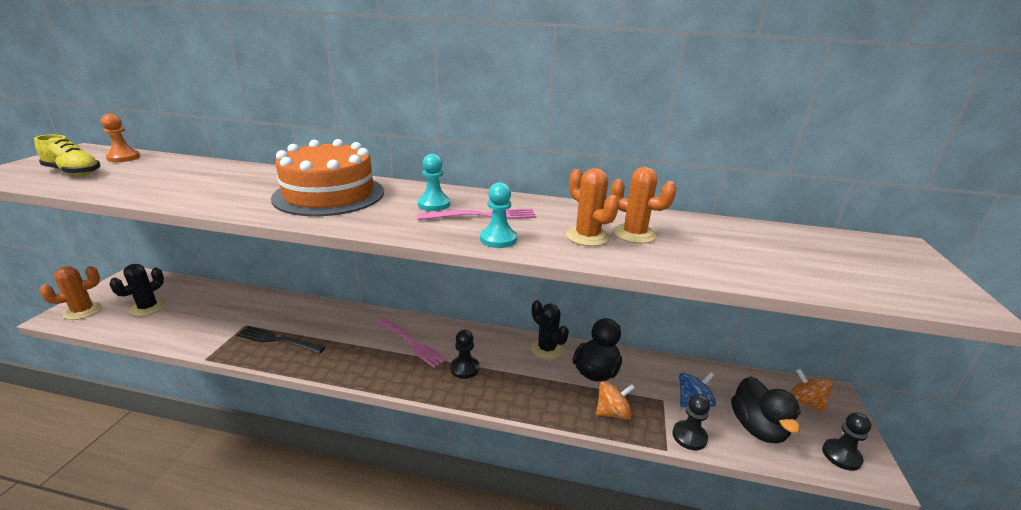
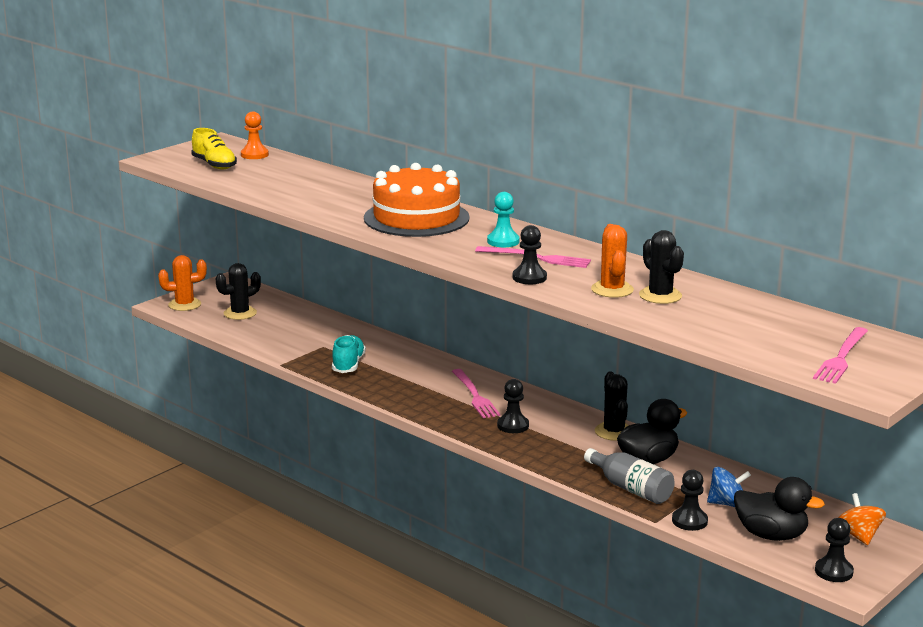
camera: 30 degrees right, 5 degrees down
black fork [237,326,325,354] -> turquoise shoe [332,335,366,373]
turquoise pawn [480,182,517,248] -> black pawn [513,225,547,284]
orange spinning top [596,381,635,420] -> grey bottle [584,448,675,504]
orange cactus [610,167,677,244] -> black cactus [639,230,684,304]
black duck [731,376,801,443] -> black duck turned 90 degrees counterclockwise [734,477,825,541]
none -> pink fork [813,327,868,384]

